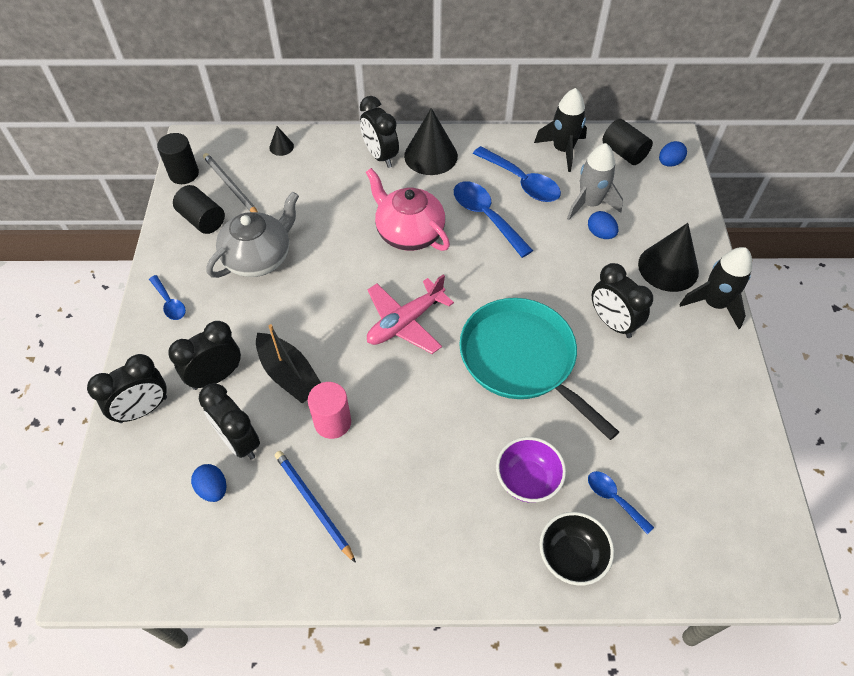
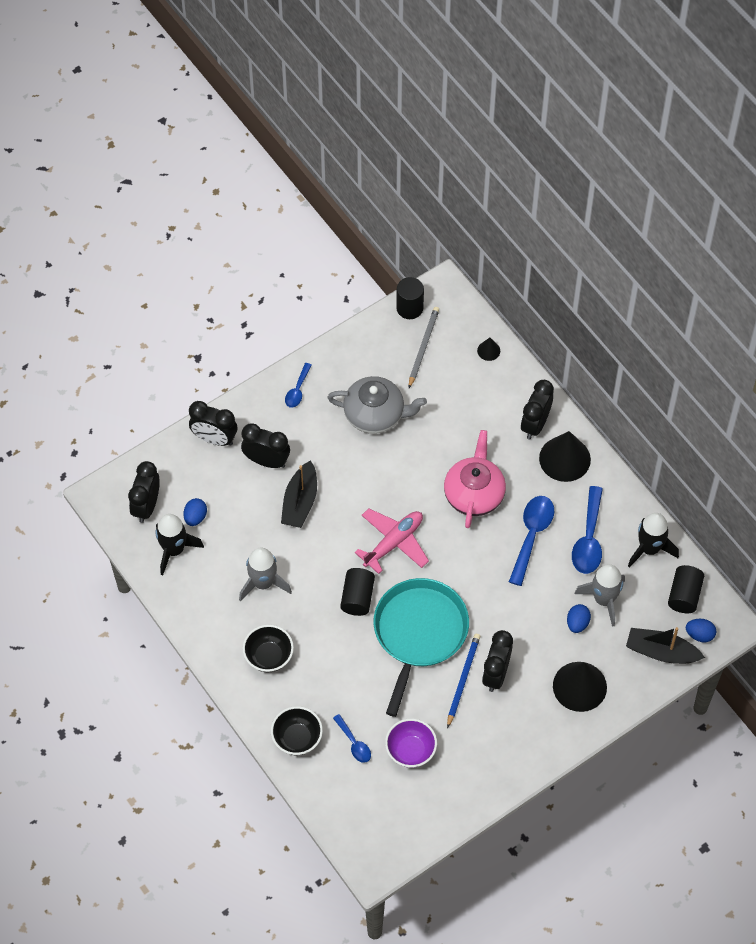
camera: 55 degrees right, 5 degrees up
black cylinder [173,185,225,234] -> black cylinder moved to [340,568,375,616]
black clock [199,383,260,460] -> black clock moved to [128,461,160,523]
blue pencil [275,451,356,563] -> blue pencil moved to [447,634,480,728]
pink cylinder [308,382,351,439] -> none
pink plane [367,274,454,354] -> pink plane turned 120 degrees clockwise [355,509,429,574]
purple bowl [496,437,566,503] -> purple bowl moved to [385,718,437,768]
blue spoon [588,471,654,534] -> blue spoon turned 135 degrees clockwise [333,714,371,763]
black rocket [679,247,752,329] -> black rocket moved to [156,514,204,575]
none -> grey rocket [239,548,292,601]
none -> black bowl [242,625,294,672]
none -> black boat [626,627,705,664]

